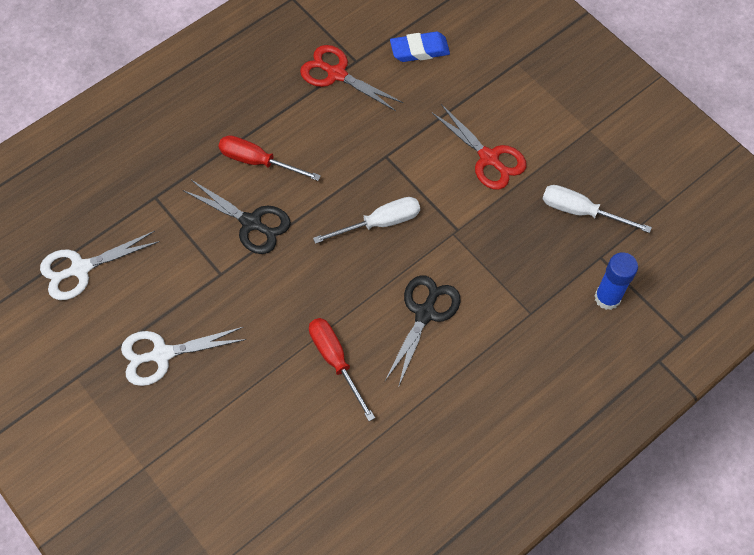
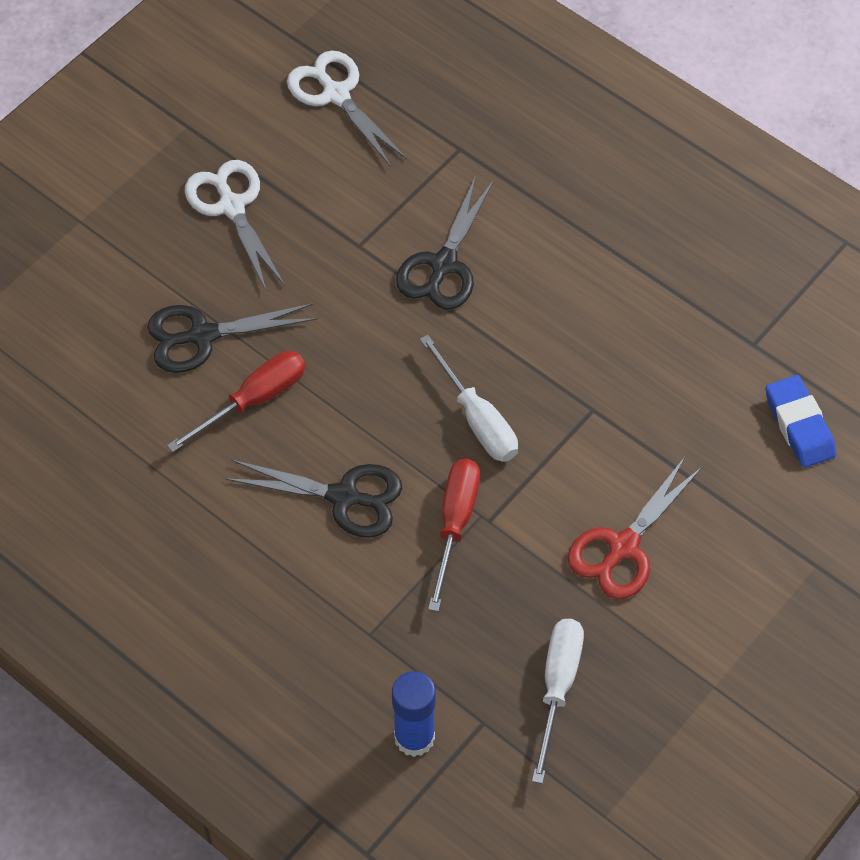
camera: 80 degrees right, 5 degrees down
red screwdriver [218,135,321,181] -> red screwdriver moved to [428,459,480,612]
red scissors [300,45,403,111] -> none
none -> black scissors [147,303,318,373]

